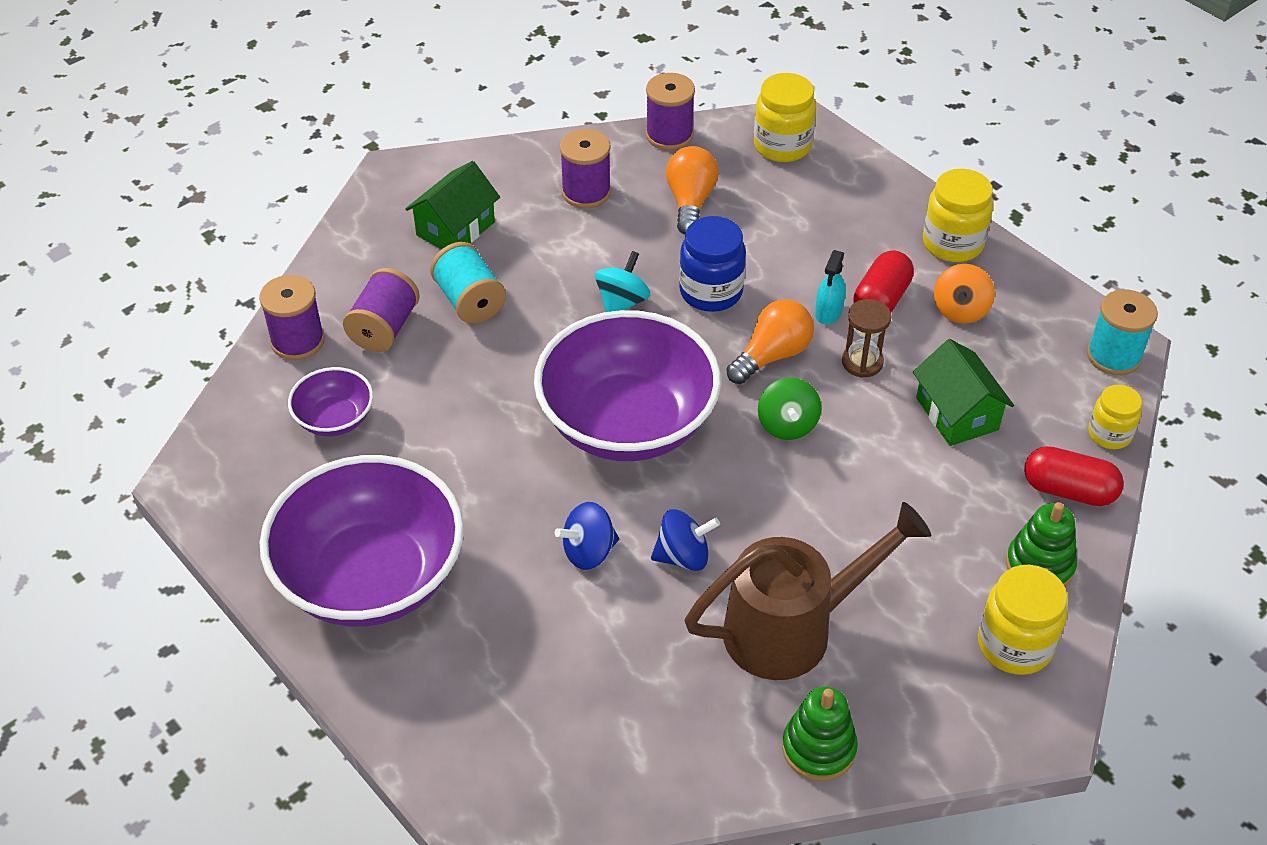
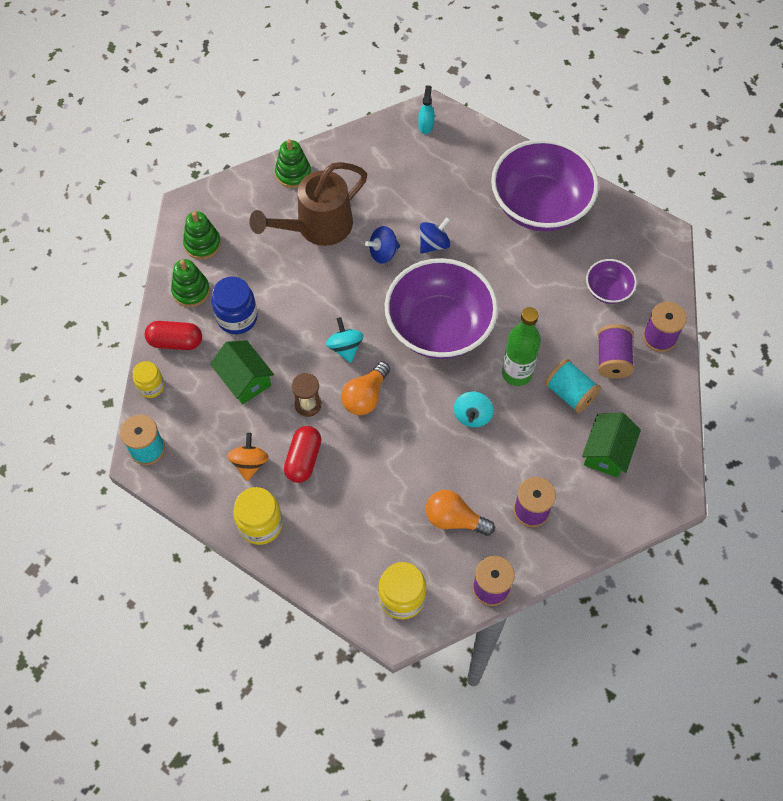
camera: 165 degrees right, 15 degrees up
orange light bulb [666,146,719,234] -> orange light bulb turned 120 degrees clockwise [426,490,495,536]
blue jar [679,216,746,312] -> blue jar moved to [212,277,258,334]
green spinning top [758,378,821,440] -> turquoise spinning top [326,317,363,363]
turquoise spray bottle [815,250,845,325] -> turquoise spray bottle moved to [418,85,435,134]
yellow jar [978,565,1067,675] -> green stacking toy [183,211,221,259]
none -> green bottle [502,307,541,386]

